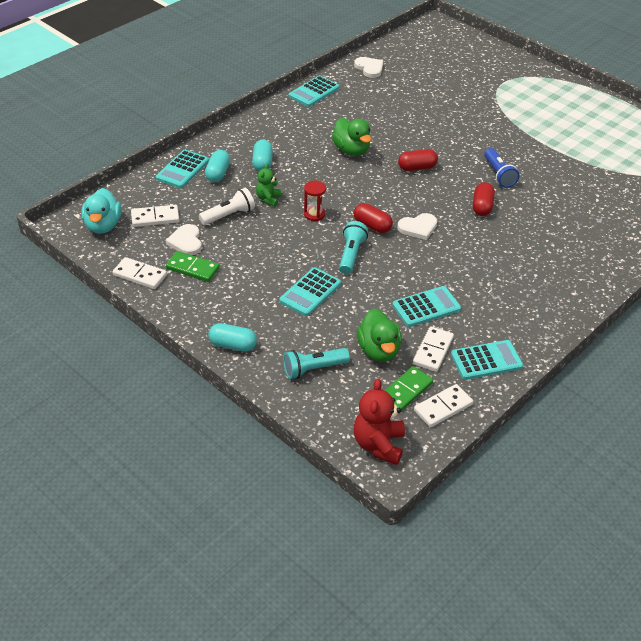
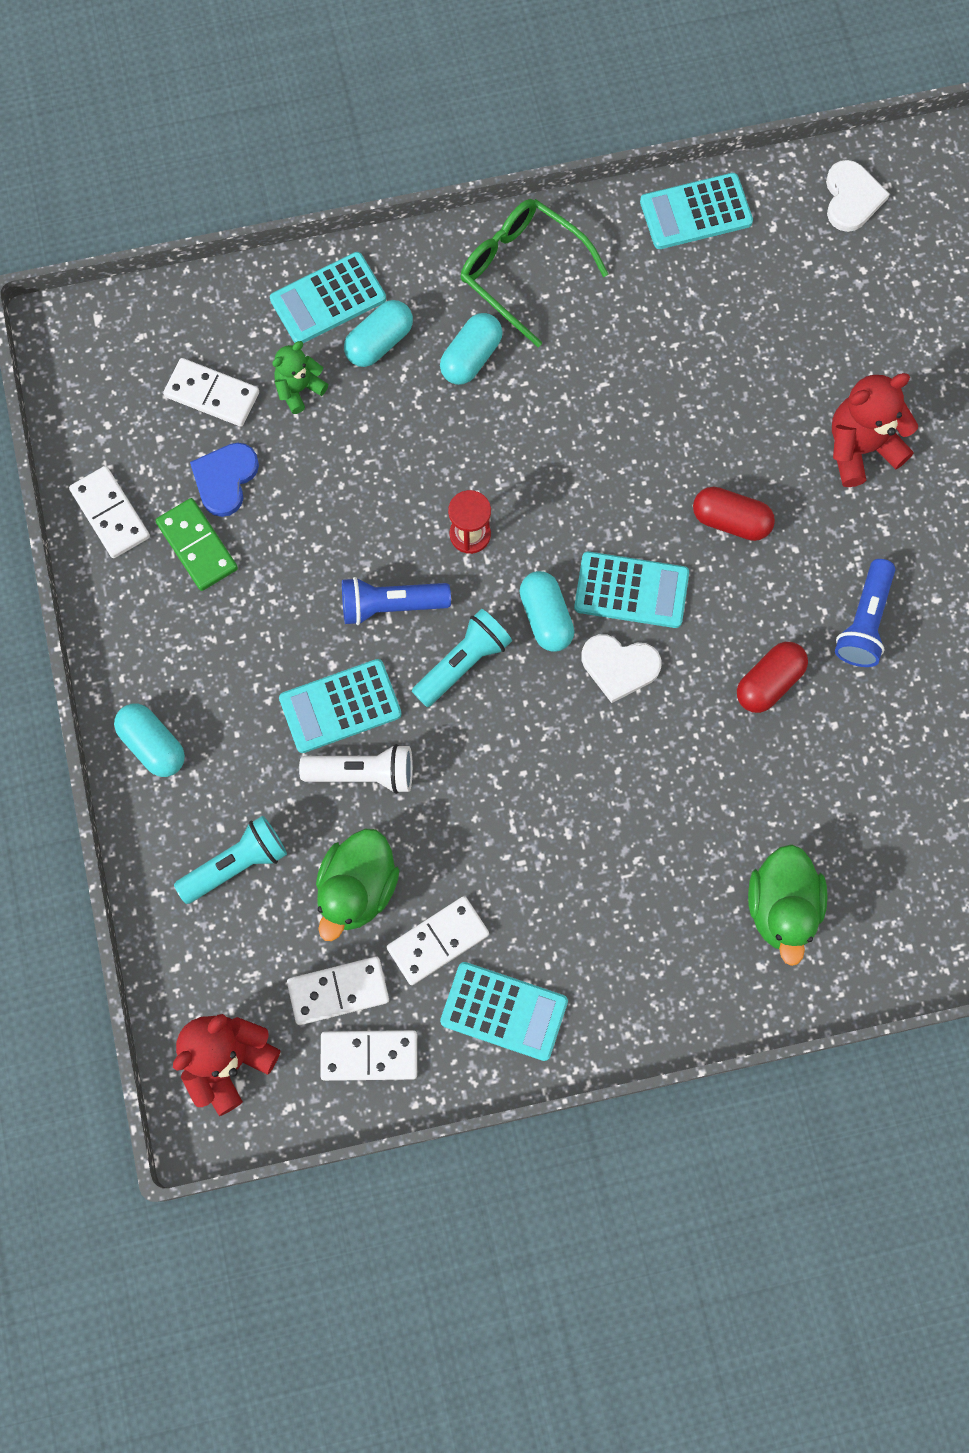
camera: 35 degrees right, 30 degrees up
turquoise duck [81,188,121,234] -> none
white heart [166,224,202,255] -> blue heart [190,443,259,517]
white flashlight [199,188,255,225] -> white flashlight moved to [299,744,413,794]
green teddy bear [256,164,281,207] -> green teddy bear moved to [272,341,328,414]
turquoise flashlight [283,348,350,379] -> turquoise flashlight turned 135 degrees clockwise [174,816,287,904]
green duck [332,118,371,156] -> green duck moved to [748,844,828,966]
red capsule [354,203,393,233] -> turquoise capsule [519,571,574,652]
green domino [385,366,433,411] -> white domino [287,957,389,1025]
turquoise calculator [392,286,461,327] -> turquoise calculator moved to [574,552,689,628]
none -> blue flashlight [342,577,451,625]
none -> green glasses [461,199,608,347]
none -> red teddy bear [832,373,918,487]

